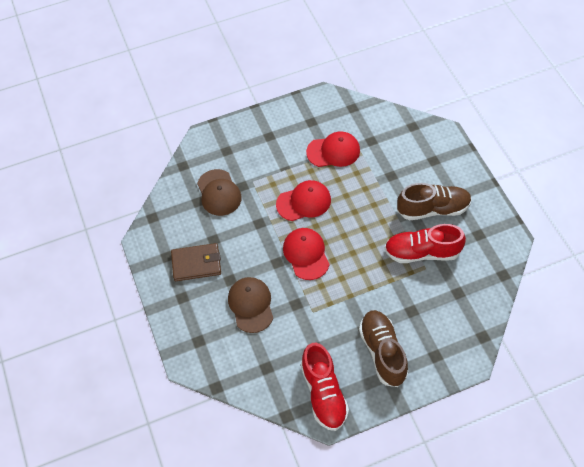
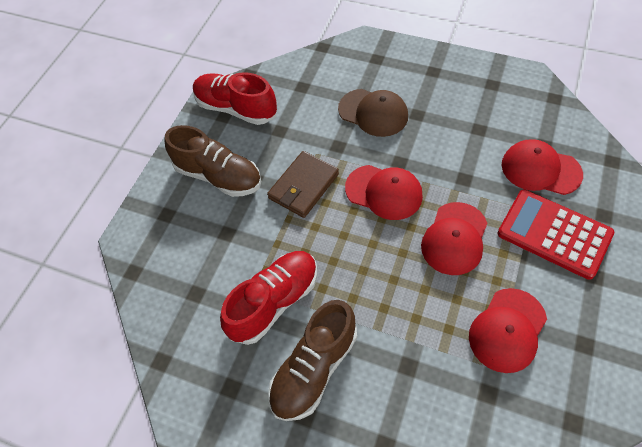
camera: 135 degrees right, 0 degrees up
brown wallet [171,243,221,281] -> brown wallet moved to [267,151,339,218]
brown cap [197,169,242,216] -> red cap [502,139,583,195]
none -> red calculator [497,189,614,280]

